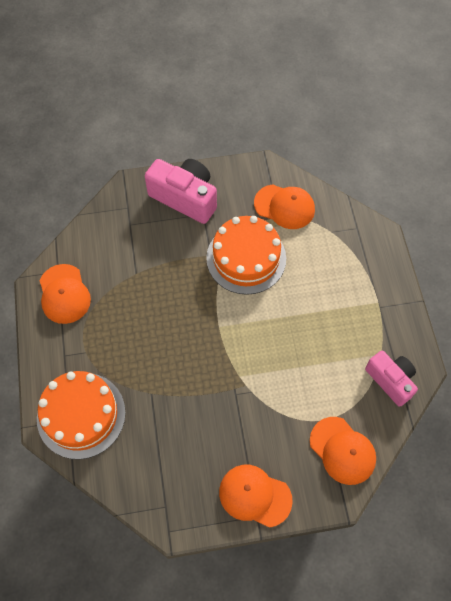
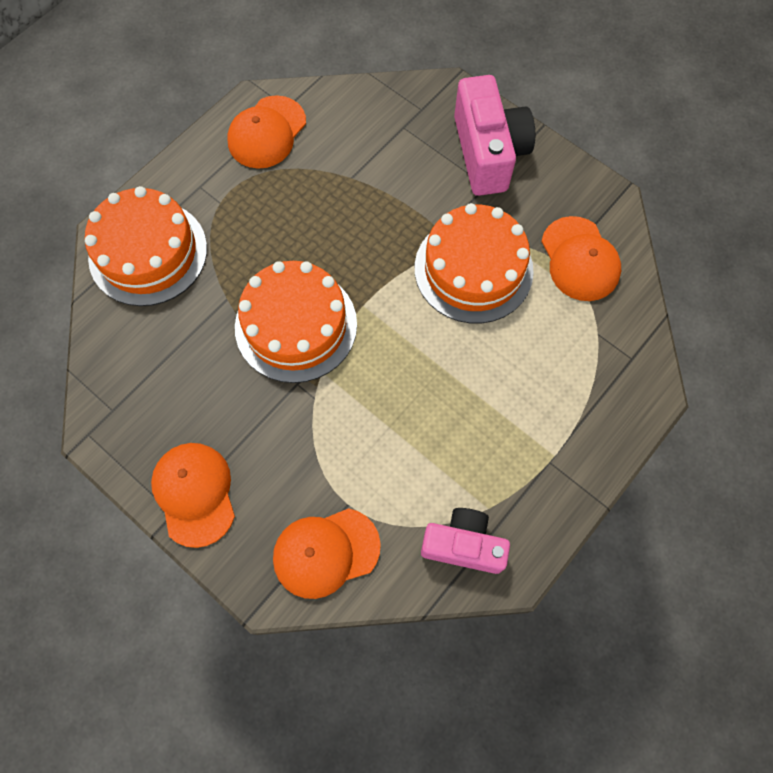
camera: 50 degrees right, 5 degrees up
orange cap [310,417,376,485] -> orange cap turned 60 degrees clockwise [273,508,381,599]
pink camera [365,351,418,407] -> pink camera turned 90 degrees counterclockwise [421,508,510,574]
none -> orange cake [235,261,357,383]

